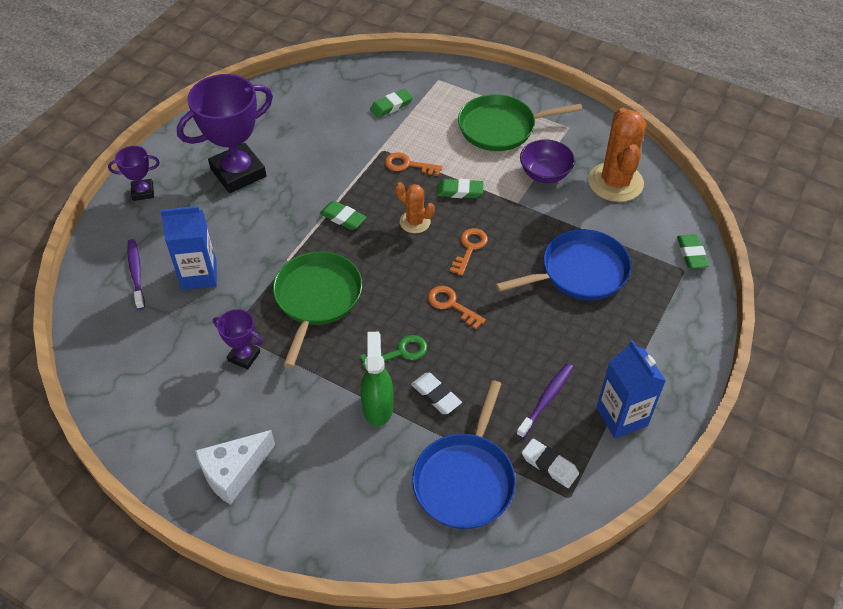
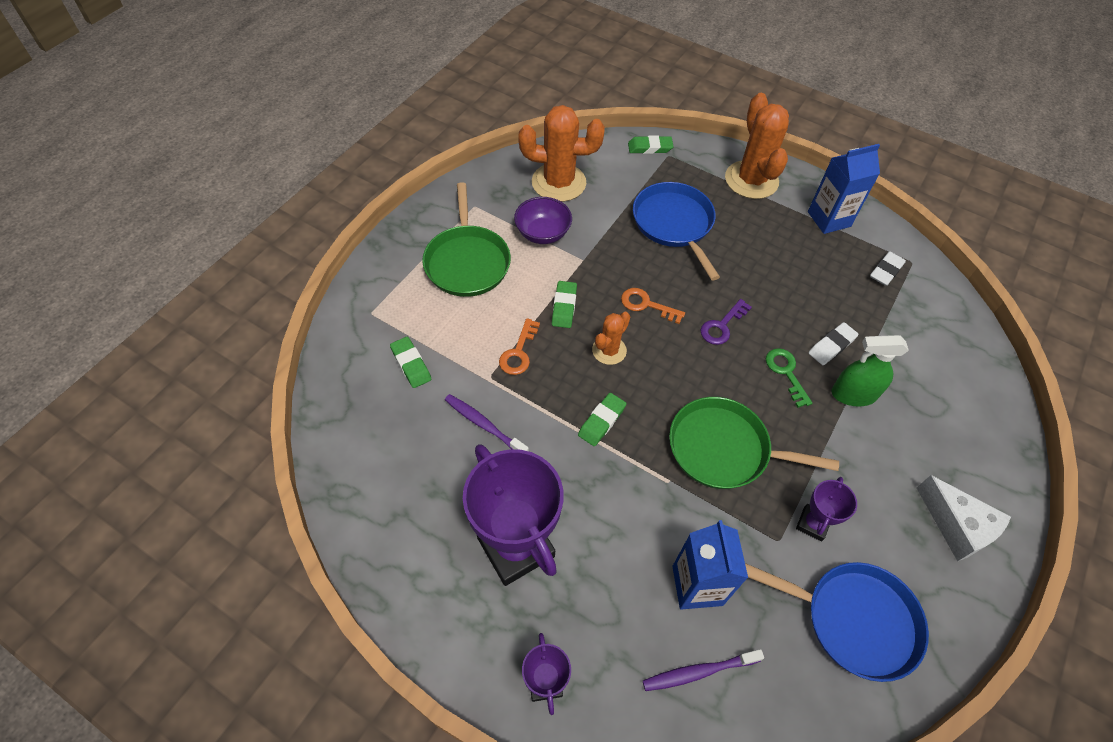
camera: 90 degrees left, 5 degrees up
blue pan [412,380,516,529] -> blue pan moved to [745,562,929,682]
orange key [428,286,486,329] -> purple key [701,299,752,345]
purple toothbrush [517,363,574,438] -> purple toothbrush moved to [445,394,529,451]
none -> orange cactus [725,93,789,199]

